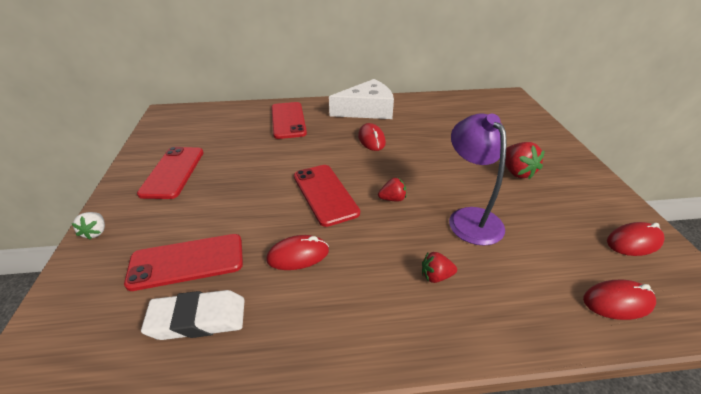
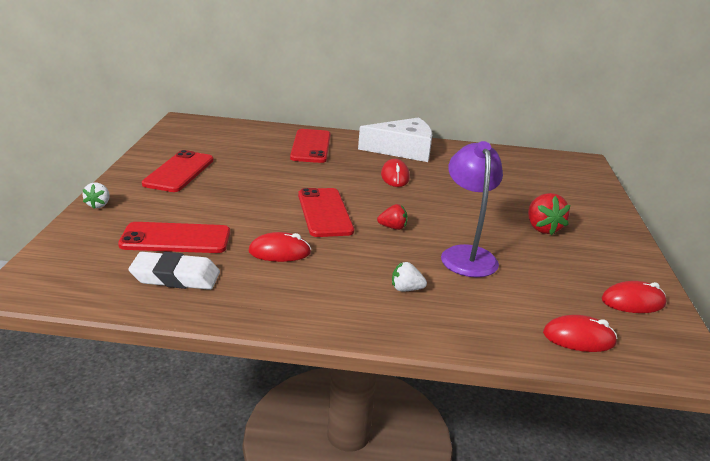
camera: 10 degrees right, 10 degrees down
red strawberry [422,252,457,283] -> white strawberry [392,262,427,292]

